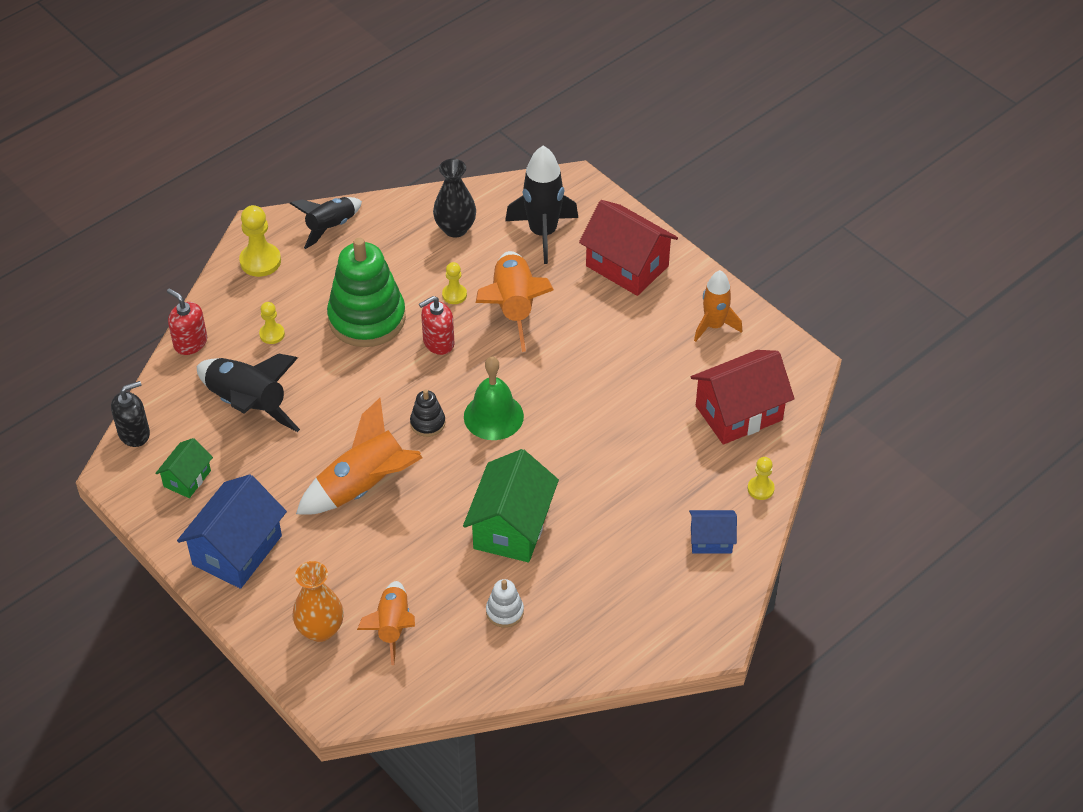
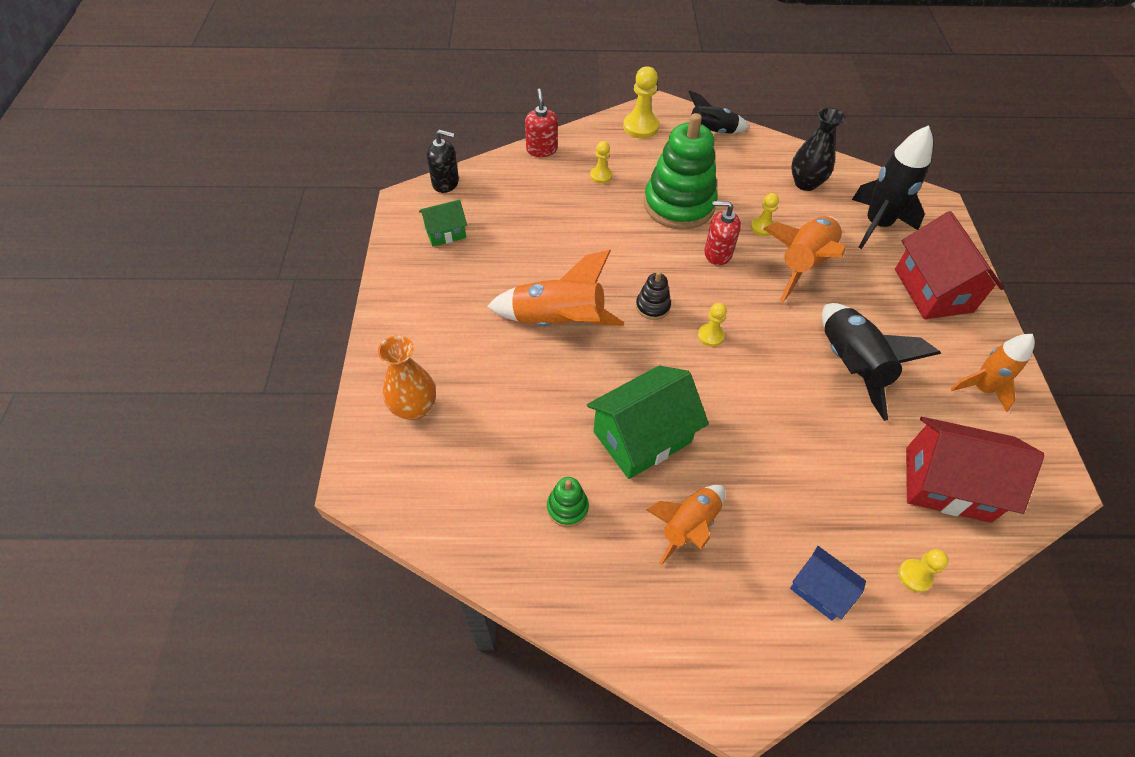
camera: 40 degrees right, 5 degrees up
blue house [177,474,287,589] -> none
black rocket [197,353,300,432] -> black rocket moved to [822,303,941,421]
orange rocket [357,581,415,665] -> orange rocket moved to [646,485,725,565]
green bell [464,357,524,440] -> yellow pawn [698,303,727,347]
white stacking toy [486,579,524,628] -> green stacking toy [547,477,589,527]

